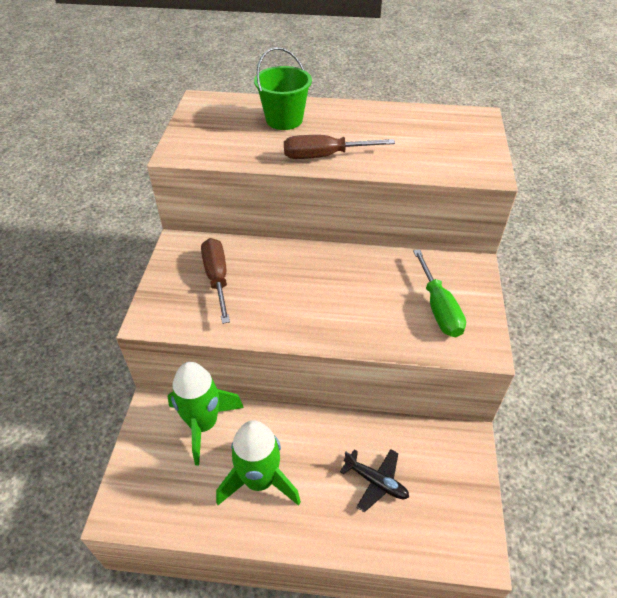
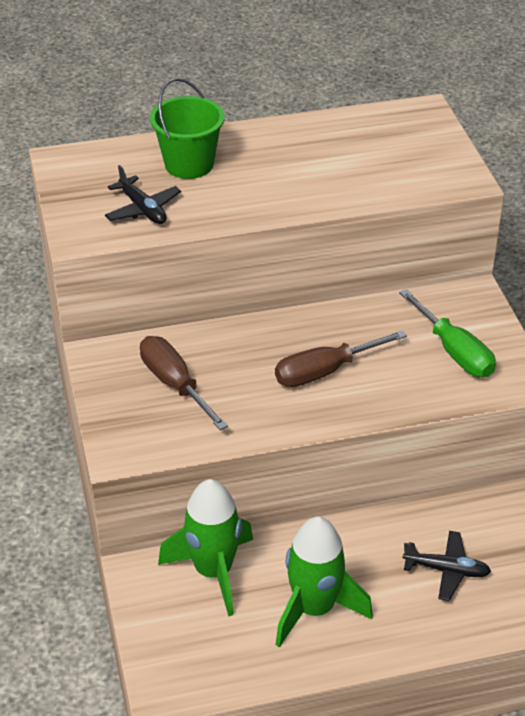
camera: 20 degrees left, 5 degrees down
brown screwdriver [284,135,395,159] -> brown screwdriver moved to [275,330,407,387]
none -> black plane [105,165,181,224]

